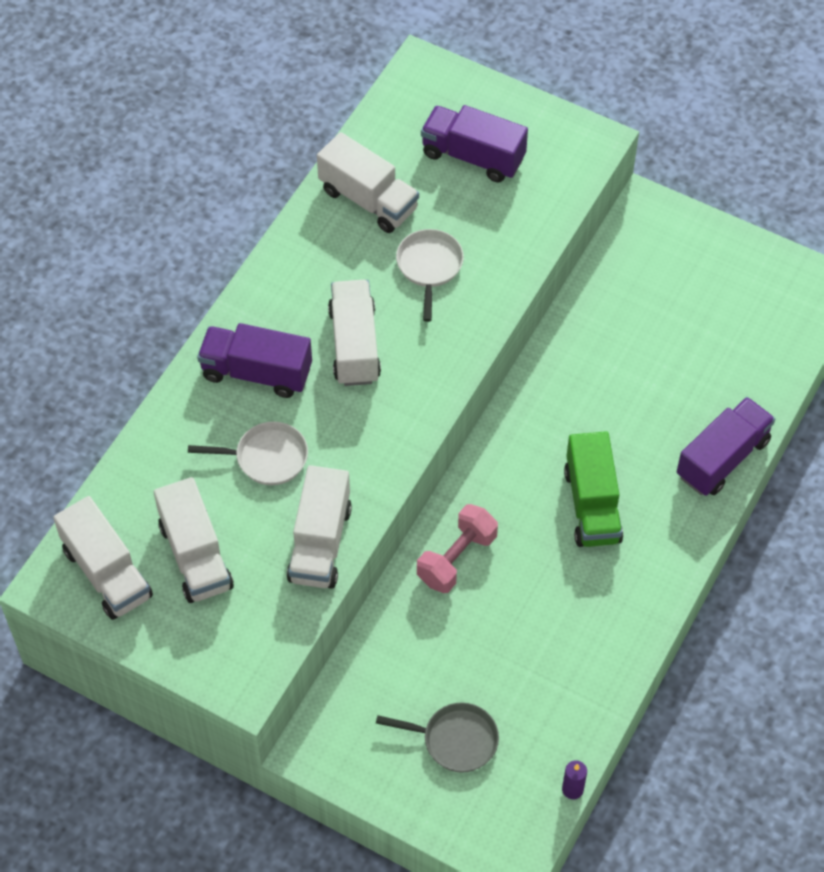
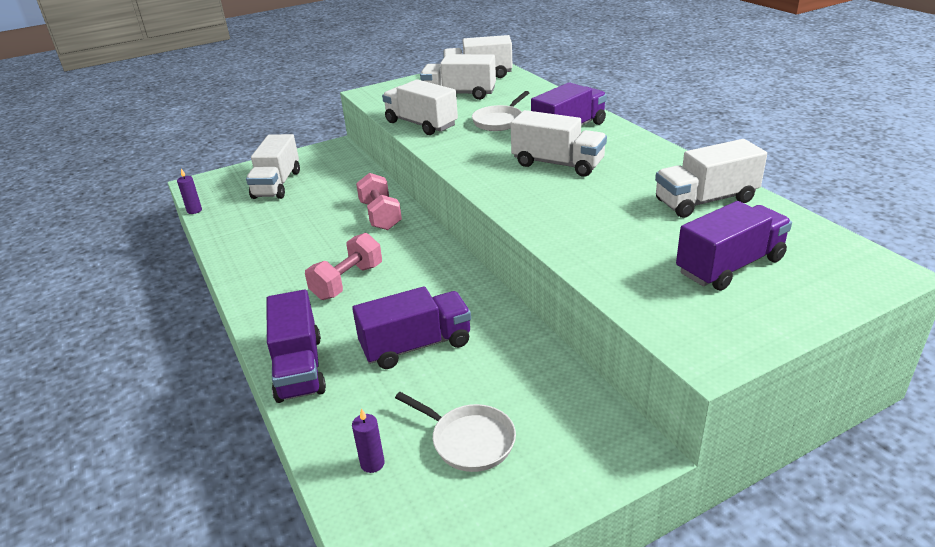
camera: 125 degrees right, 25 degrees down
grey pan [376,702,499,773] -> white truck [246,134,300,199]
white pan [396,229,464,322] -> white pan moved to [395,392,516,472]
green truck [564,431,623,547] -> pink dumbbell [305,233,382,300]
none -> purple truck [352,286,471,369]
none -> purple candle [352,408,385,473]

